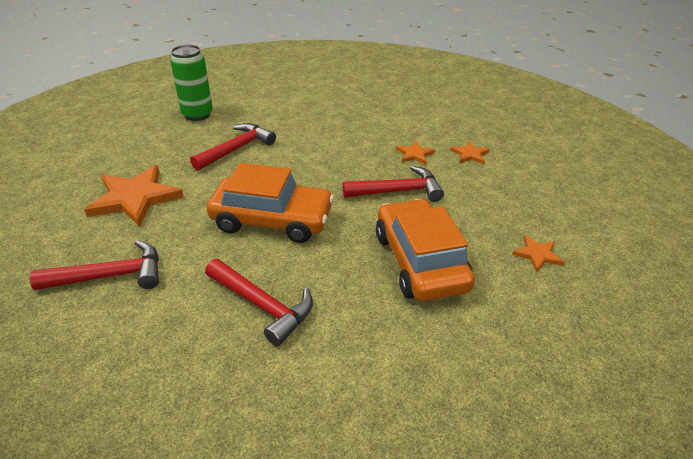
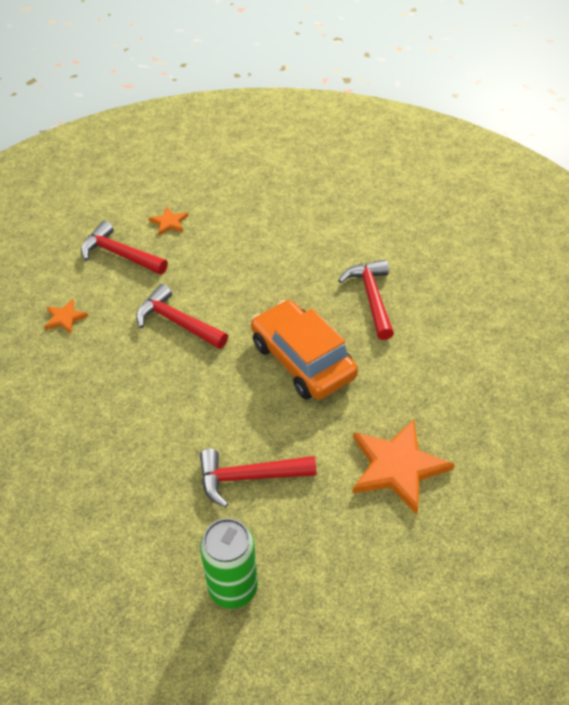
camera: 135 degrees left, 10 degrees up
red hammer [30,240,159,290] -> red hammer moved to [81,221,168,275]
orange car [376,199,475,301] -> none
orange star [396,141,435,164] -> none

